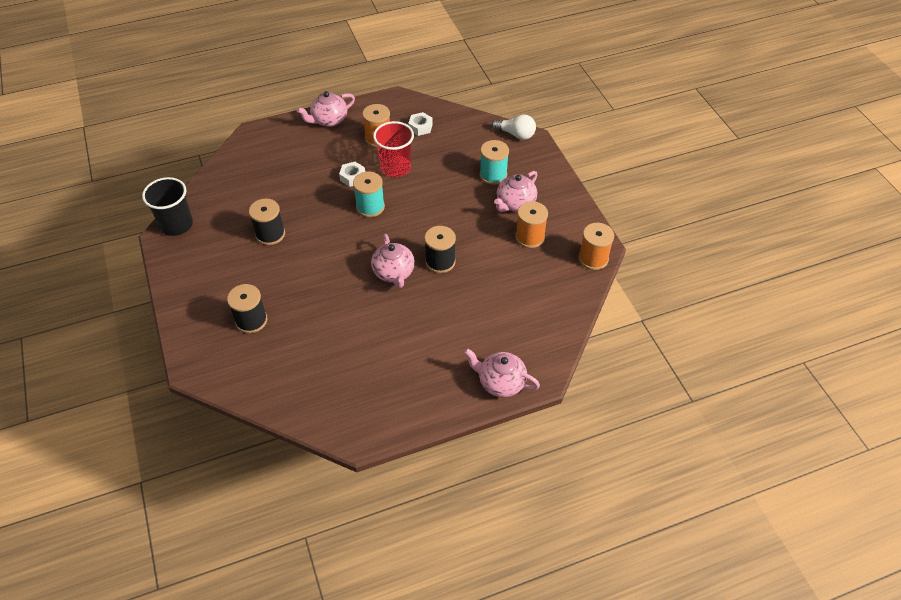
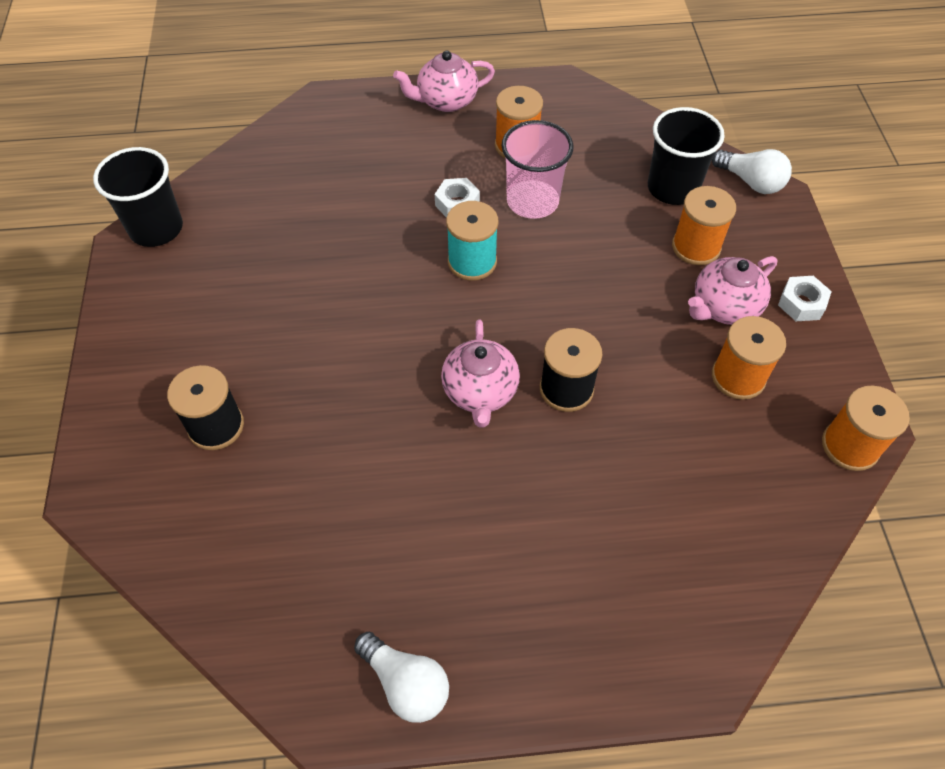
camera: 15 degrees right, 5 degrees up
black spool [249,198,285,245] -> none
red cup [373,121,414,177] -> pink cup [501,120,574,219]
white nut [408,112,433,136] -> white nut moved to [778,276,832,321]
pink teapot [464,348,540,397] -> none
turquoise spool [480,140,509,185] -> orange spool [672,186,736,265]
none -> white light bulb [354,632,449,723]
none -> black cup [648,107,725,205]

